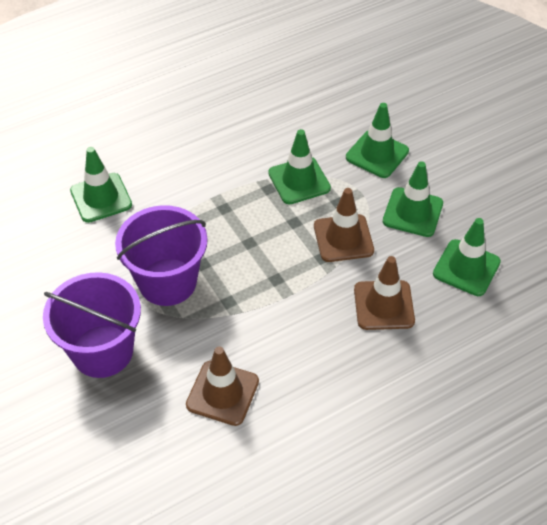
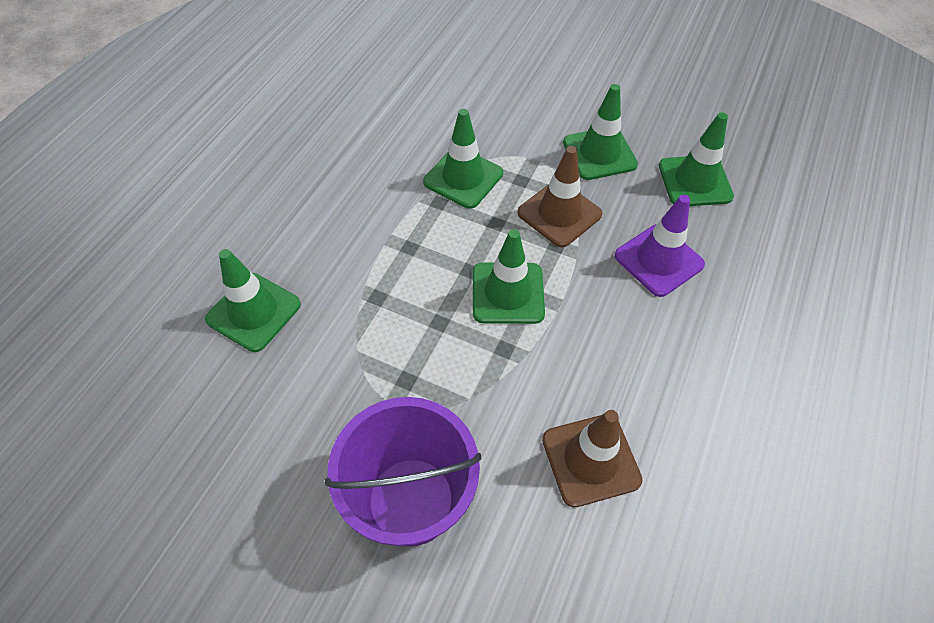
camera: 35 degrees left, 5 degrees up
purple bucket [115,205,208,306] -> none
green traffic cone [346,103,409,178] -> green traffic cone moved to [473,229,545,324]
brown traffic cone [354,256,415,330] -> purple traffic cone [615,195,705,297]

